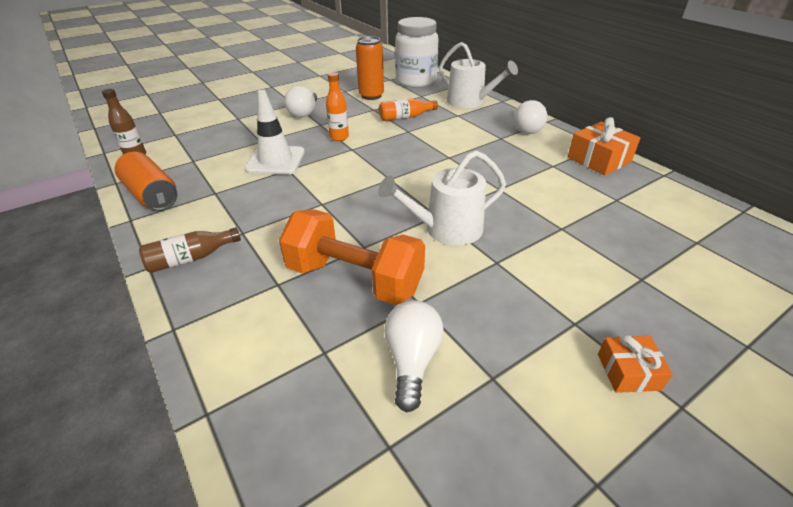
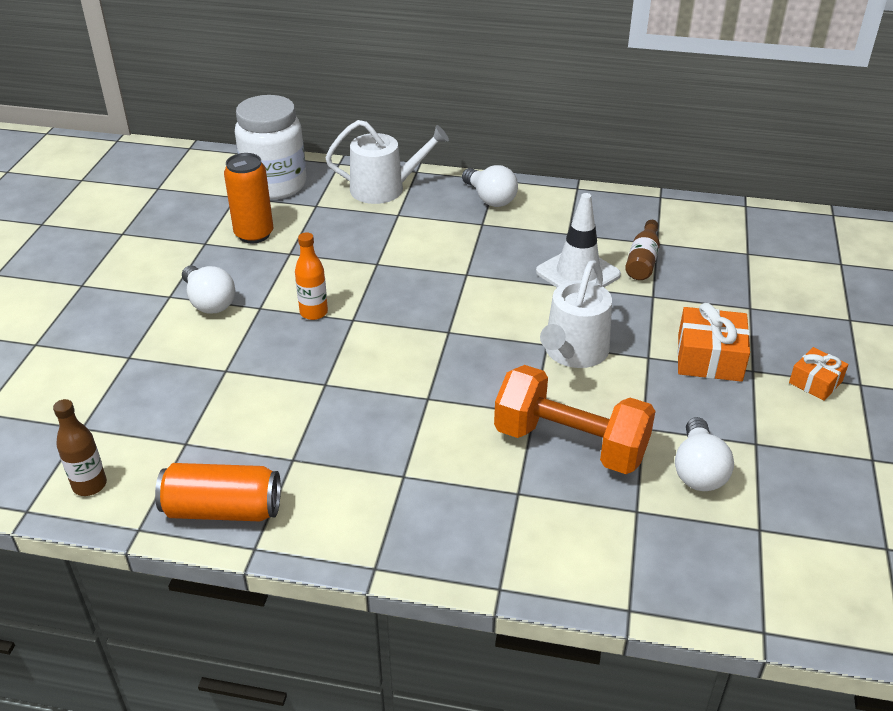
camera: 45 degrees left, 0 degrees up
brown bottle [139,227,241,273] -> brown bottle moved to [625,220,660,280]
white traffic cone [245,90,305,175] -> white traffic cone moved to [536,193,621,287]
orange dumbbell [279,209,425,305] -> orange dumbbell turned 45 degrees clockwise [494,365,656,474]
orange bottle [379,98,438,121] -> none
white light bulb [384,300,444,412] -> white light bulb turned 135 degrees counterclockwise [675,417,734,491]
orange gift [568,117,640,175] -> orange gift moved to [677,303,750,382]

